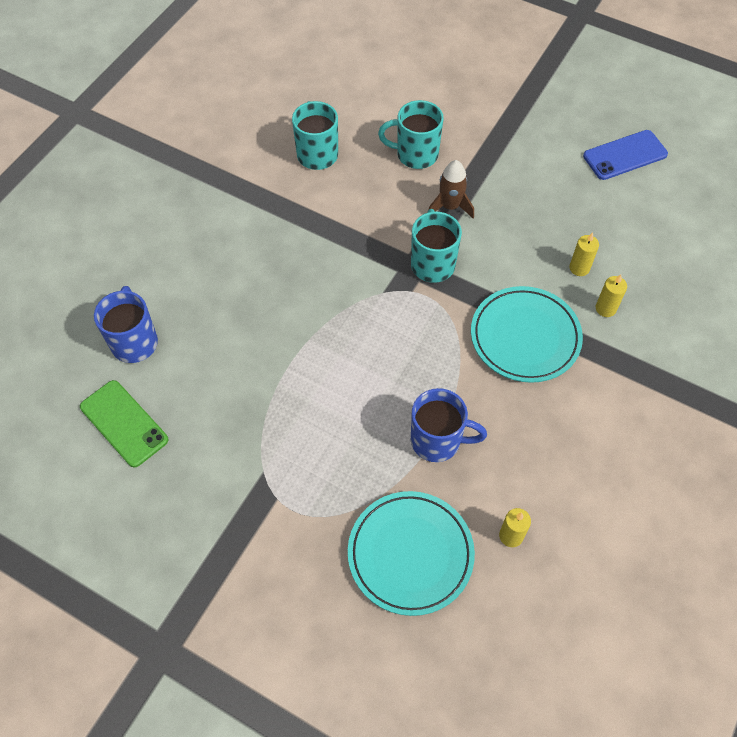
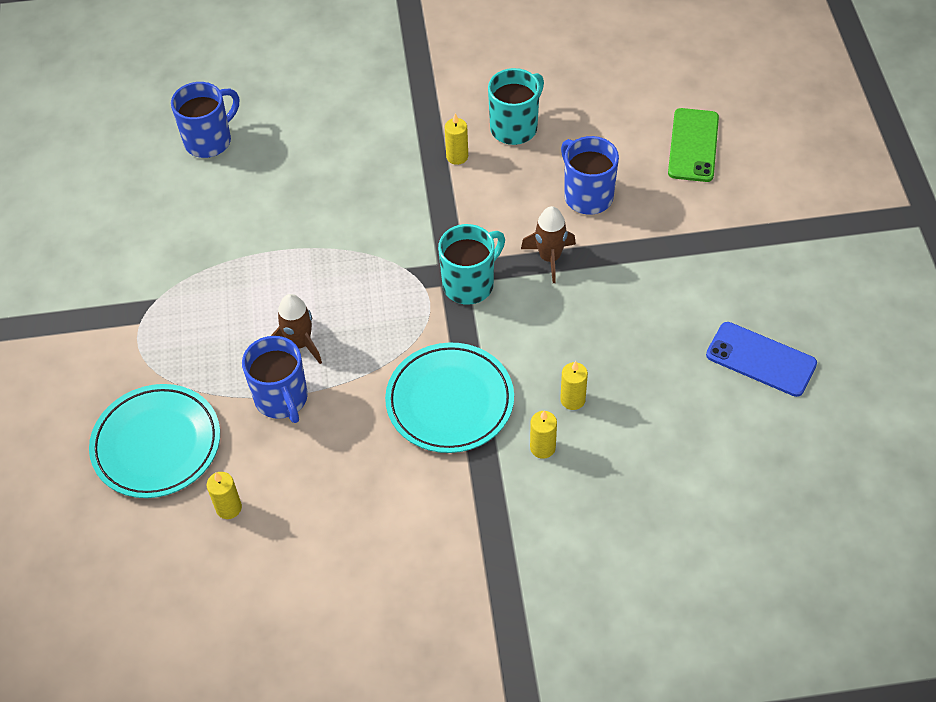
camera: 55 degrees right, 5 degrees down
green phone [80,380,168,467] -> green phone moved to [668,108,719,182]
turquoise mug [378,100,444,169] -> blue mug [561,136,619,215]
none -> brown rocket [271,294,322,364]
none -> yellow candle [445,113,468,165]

